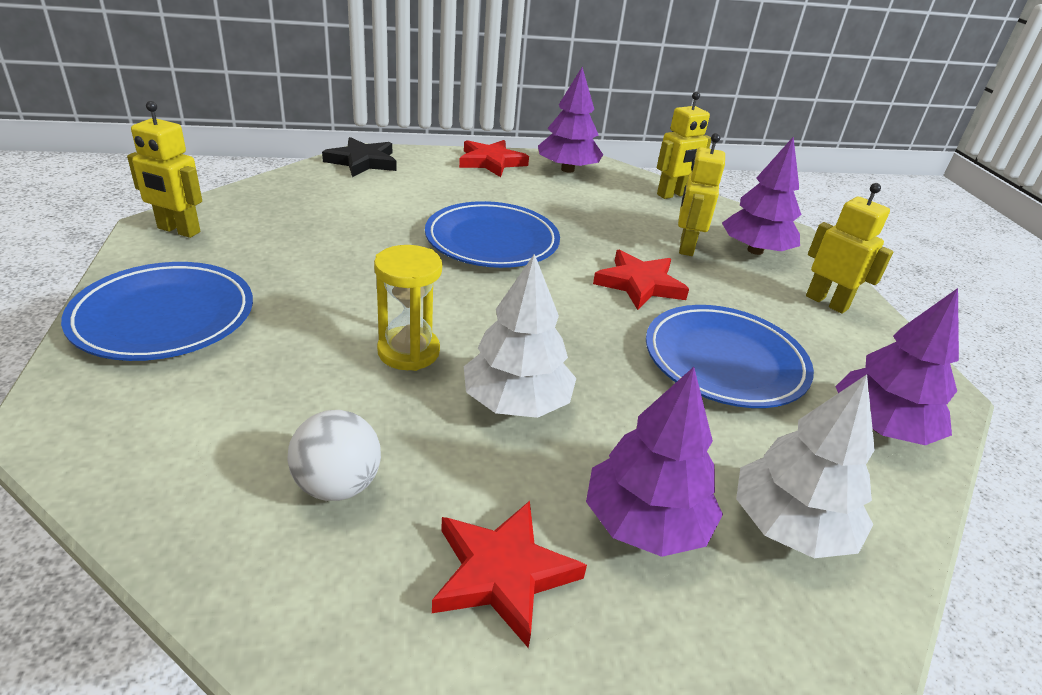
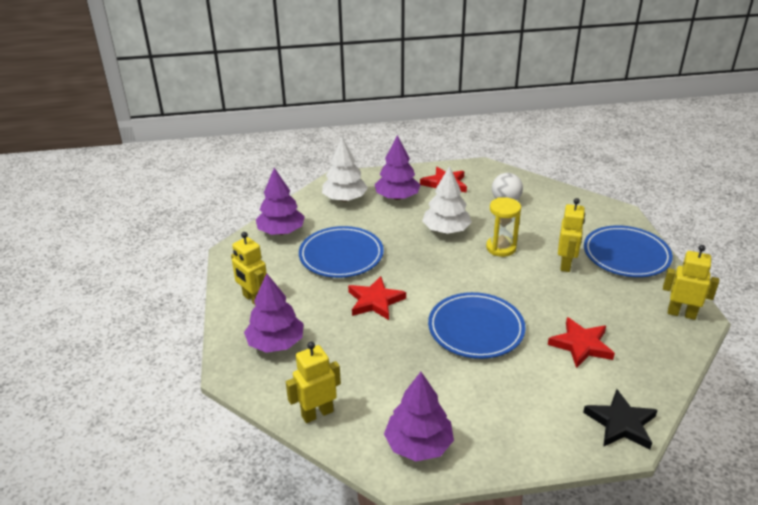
camera: 175 degrees left, 0 degrees up
red star [459,140,529,177] -> red star moved to [548,317,615,368]
yellow robot [678,133,725,256] -> yellow robot moved to [558,198,585,272]

